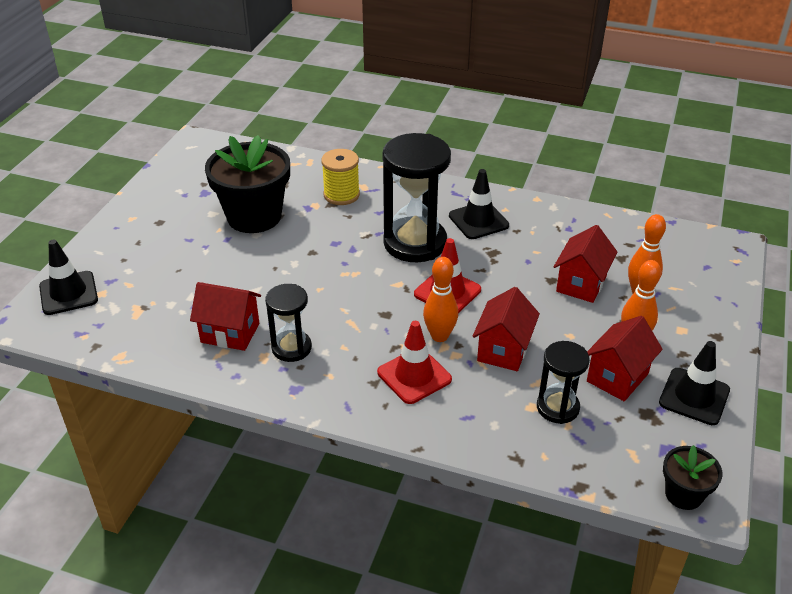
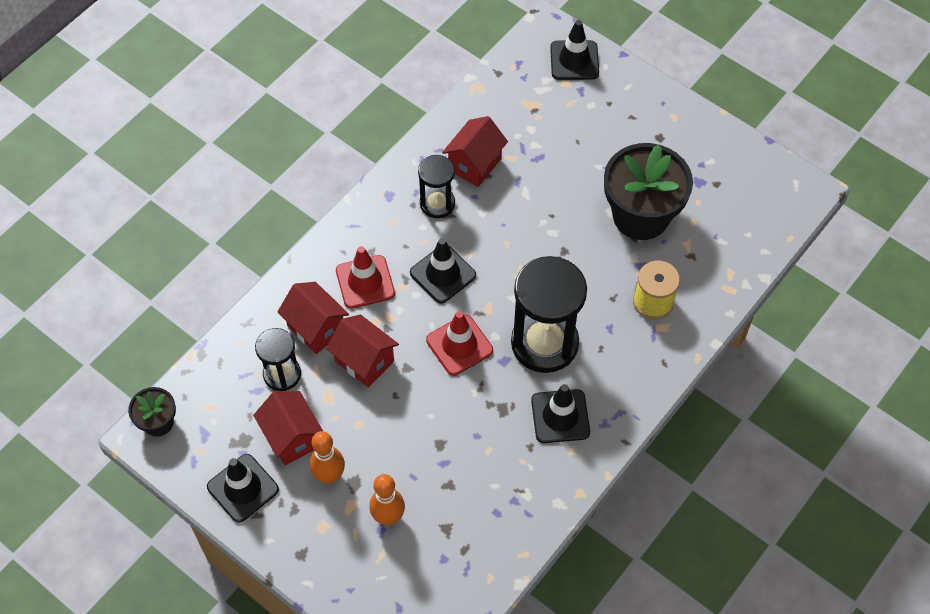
camera: 110 degrees right, 20 degrees up
orange bowling pin [423,257,458,342] -> none
red house [554,225,617,303] -> red house moved to [277,282,349,354]
none -> black traffic cone [410,238,476,303]

